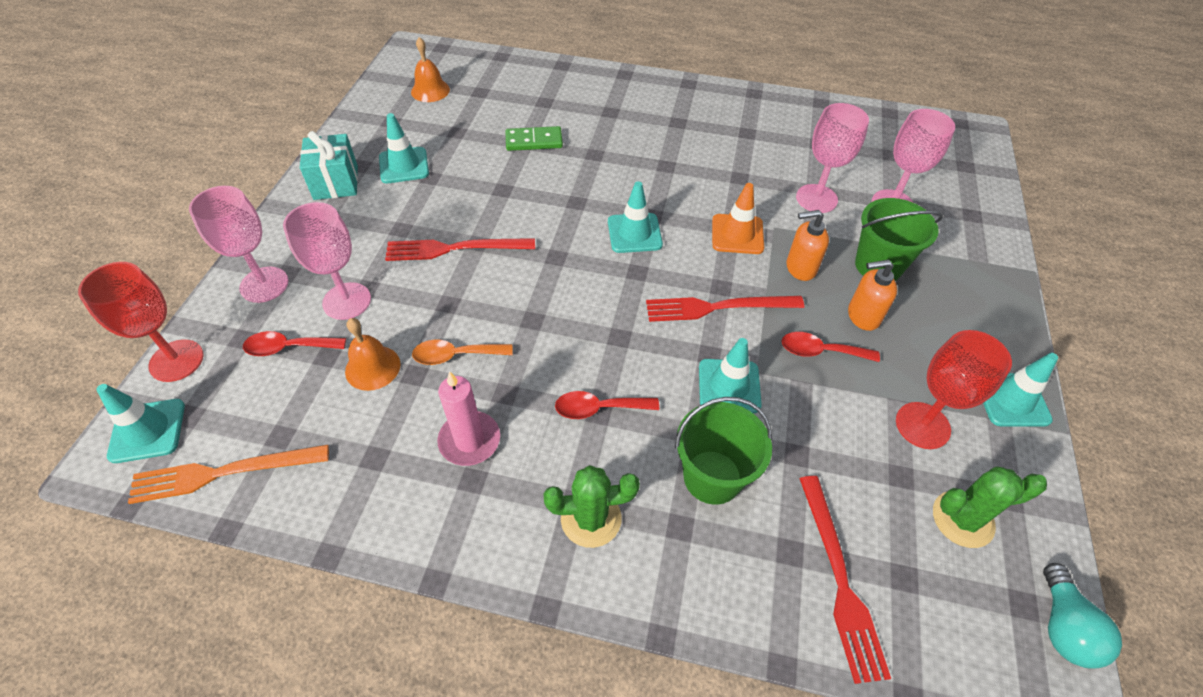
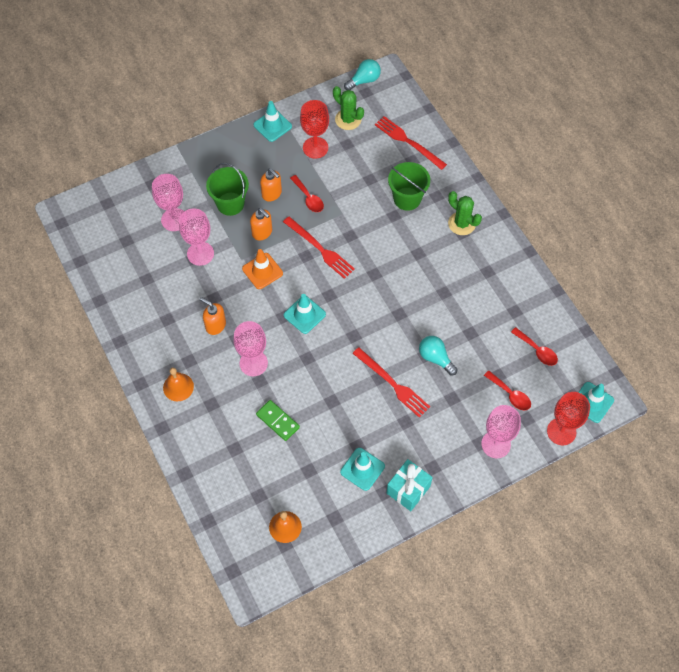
camera: 130 degrees left, 10 degrees up
orange fork [128,445,329,504] -> none
pink goblet [283,202,371,320] -> pink goblet moved to [233,321,268,376]
orange bell [345,318,401,391] -> orange bell moved to [163,367,194,401]
orange spoon [412,340,513,365] -> none
pink candle [437,371,500,466] -> none
red spoon [555,391,659,419] -> red spoon moved to [511,327,558,366]
turquoise traffic cone [699,338,762,413] -> none
red fork [799,476,891,684] -> red fork turned 90 degrees counterclockwise [375,116,447,170]
none -> orange soap dispenser [199,297,226,335]
none -> turquoise light bulb [419,336,458,375]

